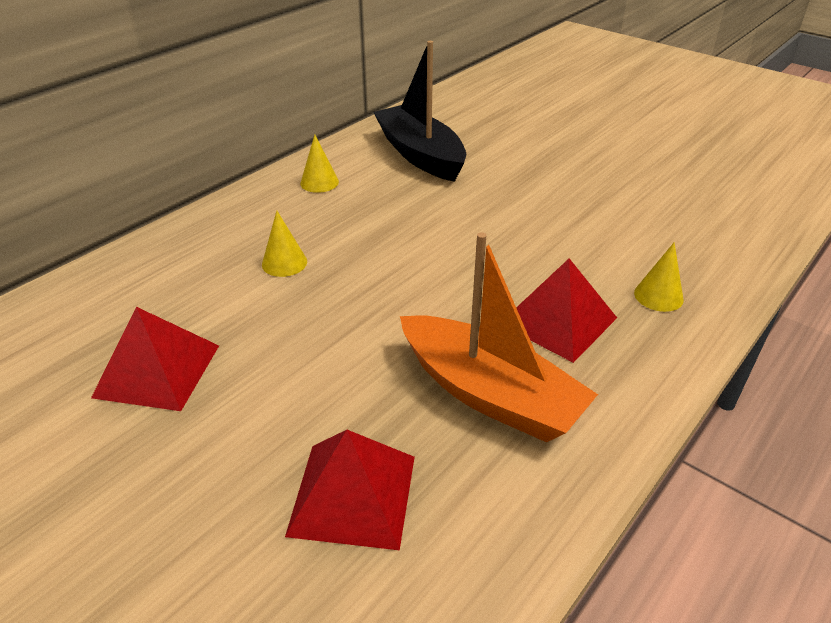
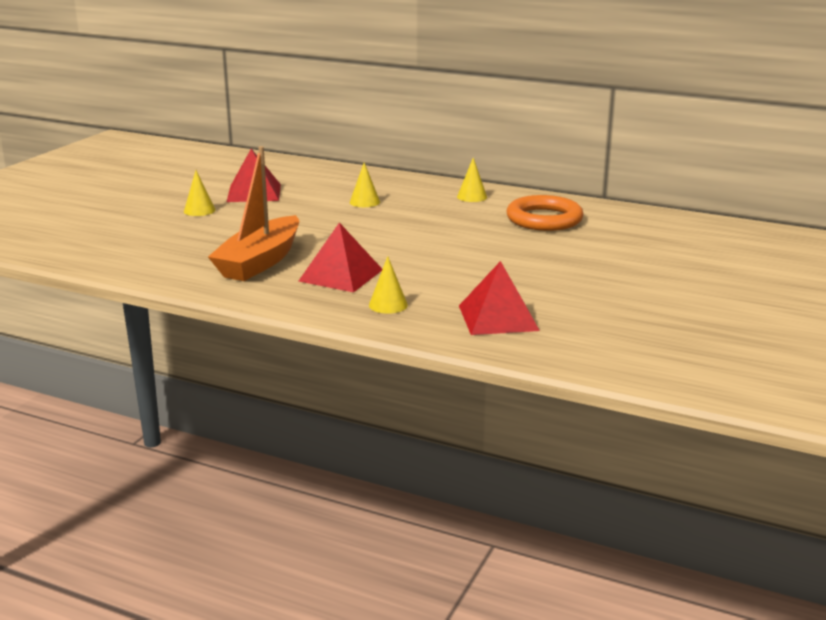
camera: 75 degrees right, 15 degrees down
red pyramid [285,430,415,550] -> red pyramid moved to [459,261,540,335]
black boat [373,41,466,182] -> orange ring [506,195,583,231]
none -> yellow cone [184,170,216,216]

